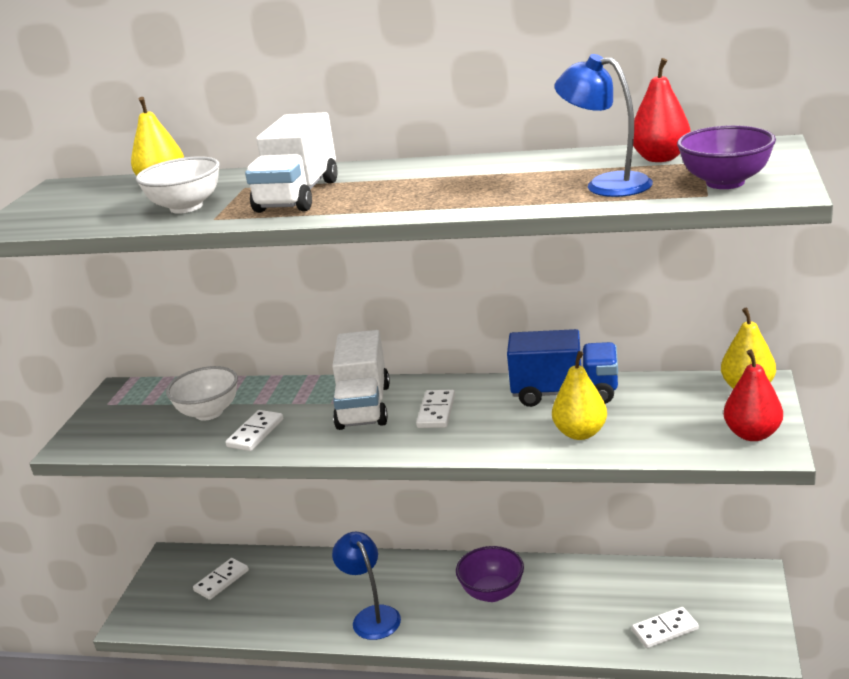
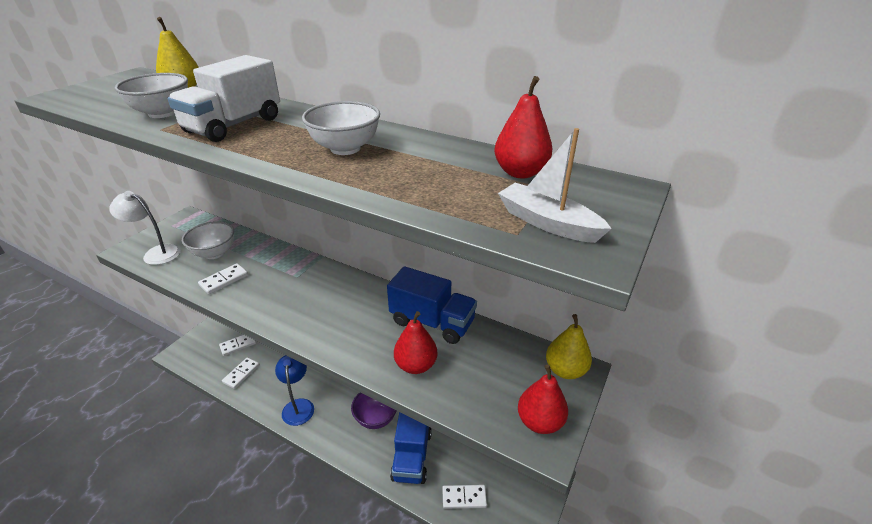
camera: 15 degrees right, 10 degrees up
white truck [332,330,390,430] -> none
white domino [416,390,455,428] -> white domino moved to [222,357,260,389]
yellow pear [552,351,607,440] -> red pear [394,311,438,374]
blue lamp [554,54,653,197] -> none
purple bowl [677,125,776,189] -> white boat [498,128,612,243]
none -> white lamp [109,191,181,265]
none -> white bowl [302,101,380,155]
none -> blue truck [390,412,432,484]

